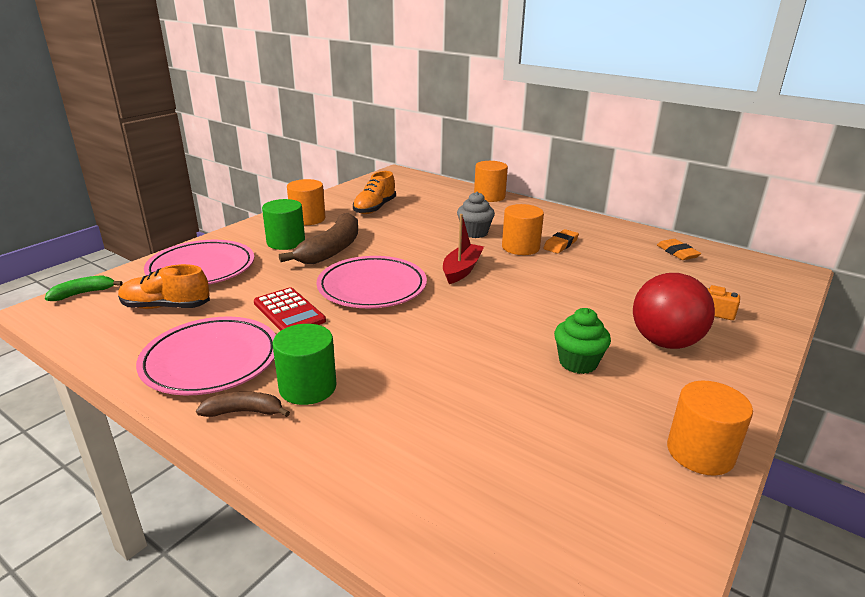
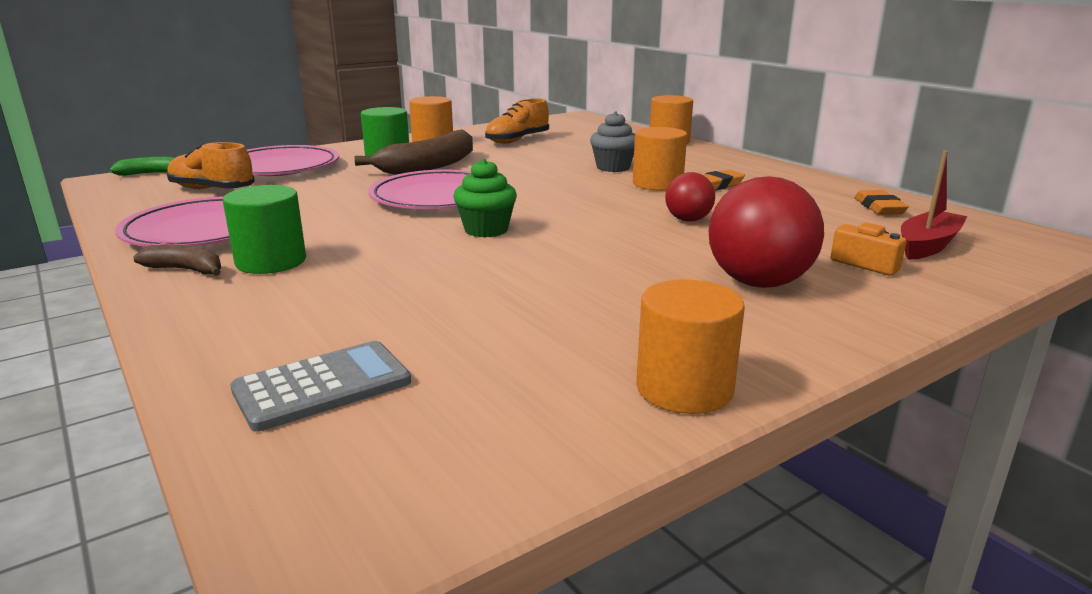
camera: 20 degrees right, 5 degrees down
red calculator [254,287,326,331] -> none
red boat [443,214,484,284] -> red boat moved to [901,151,967,260]
green cupcake [554,308,611,374] -> green cupcake moved to [453,159,517,238]
none -> grey calculator [230,341,411,432]
none -> red ball [665,172,715,222]

